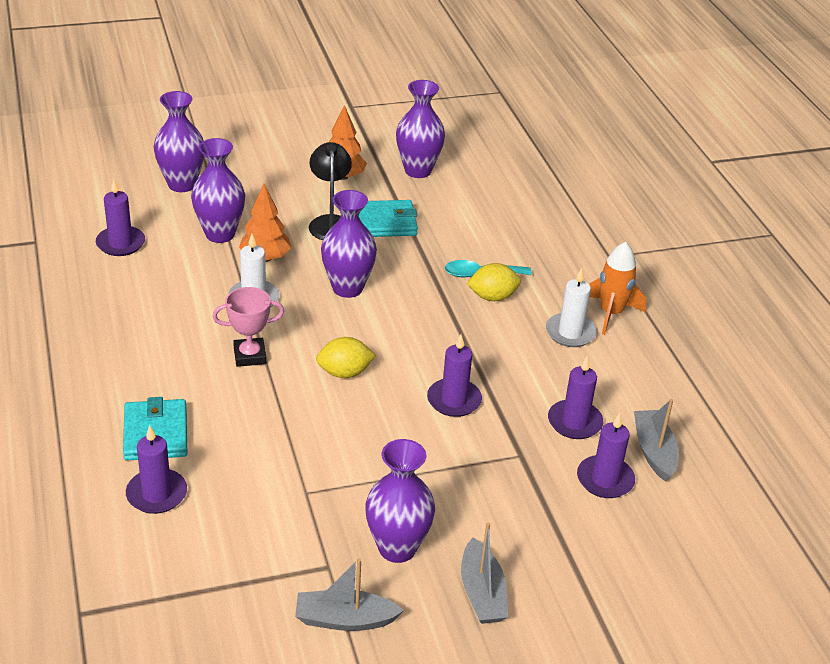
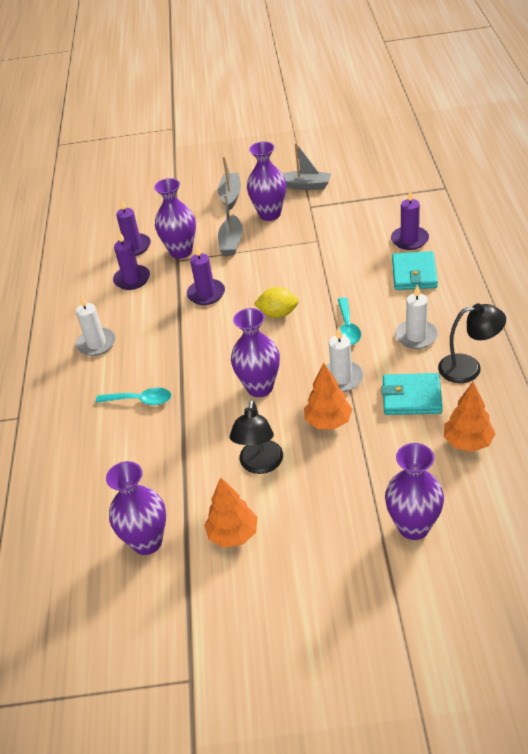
camera: 160 degrees left, 5 degrees up
purple candle [96,179,145,256] -> orange tree [444,382,496,452]
purple vase [191,138,245,243] -> purple vase moved to [154,178,196,259]
pink trophy [212,287,284,367] -> turquoise spoon [338,297,361,345]
turquoise wallet [359,200,418,237] -> turquoise wallet moved to [381,373,443,415]
yellow lemon [467,263,521,301] -> none
orange rocket [589,242,646,335] -> none
grey boat [634,399,679,482] -> grey boat moved to [218,195,243,256]
none -> white candle [395,284,438,349]
none -> black lamp [438,303,506,383]

